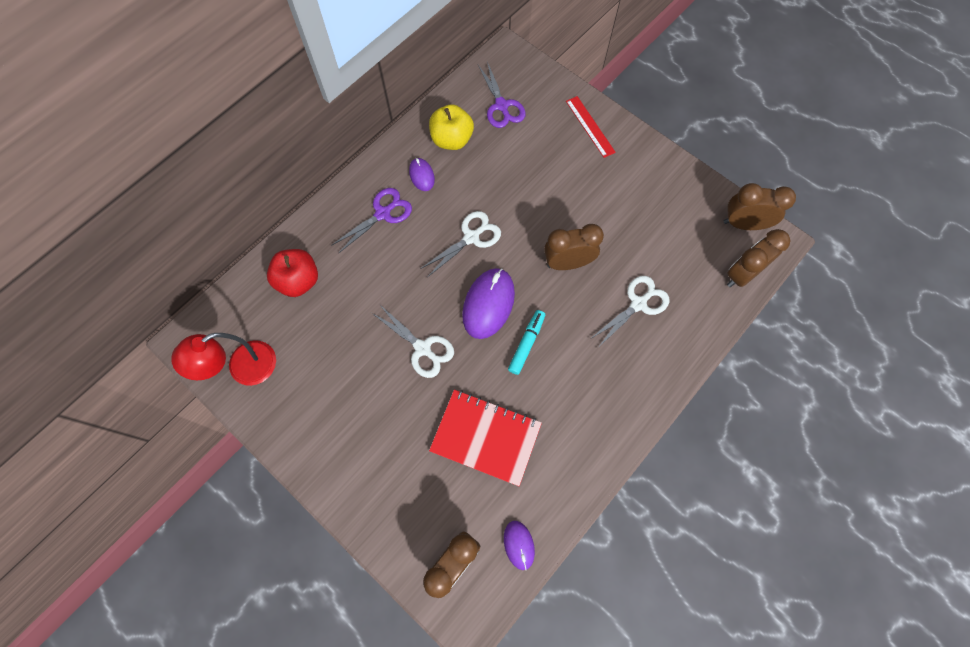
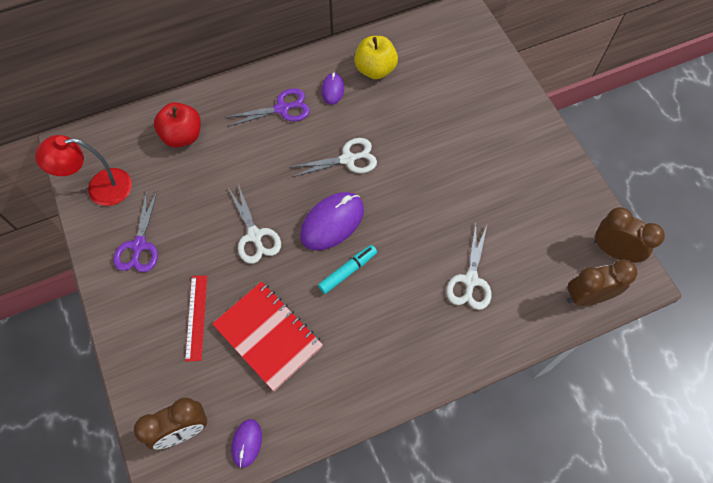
camera: 25 degrees right, 5 degrees down
purple scissors [478,62,526,128] -> purple scissors moved to [113,190,158,272]
brown clock [544,224,604,270] -> none
red ruler [566,96,616,158] -> red ruler moved to [185,275,207,361]
white scissors [590,276,669,347] -> white scissors turned 120 degrees clockwise [446,224,491,310]

